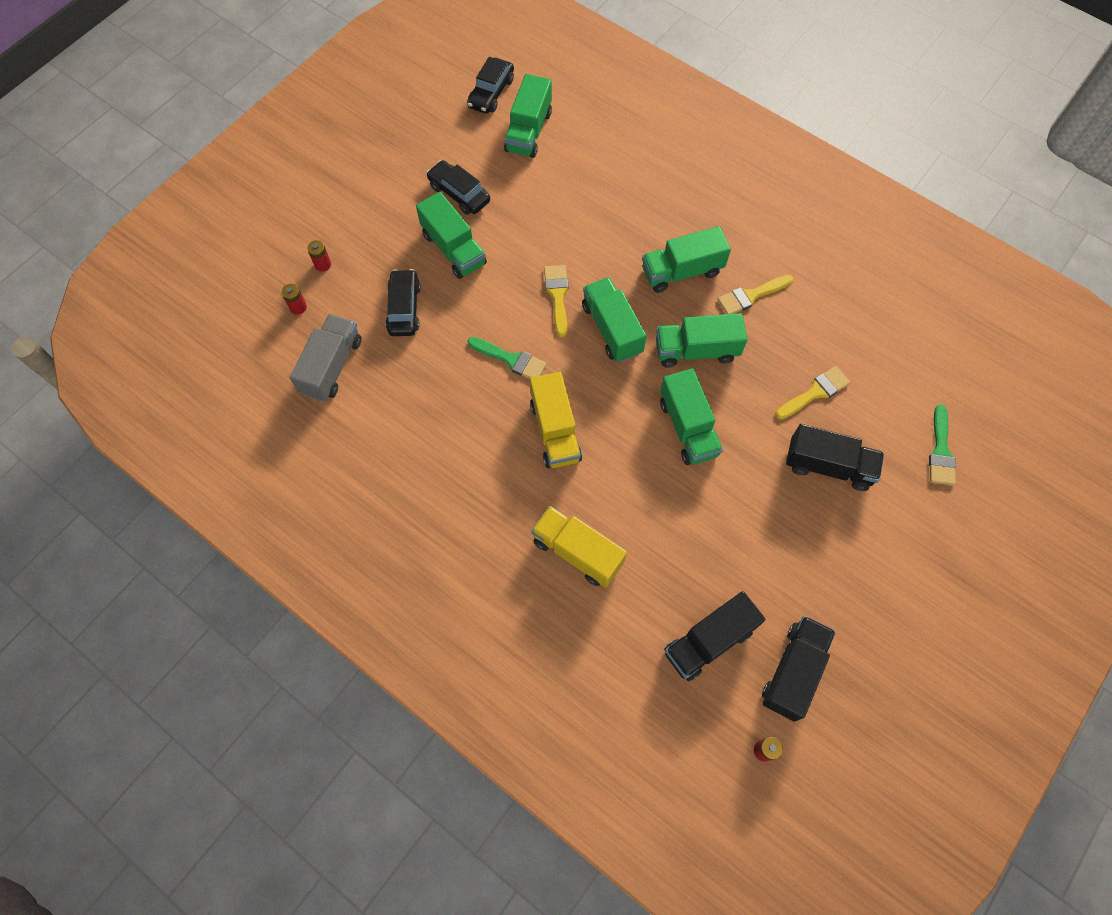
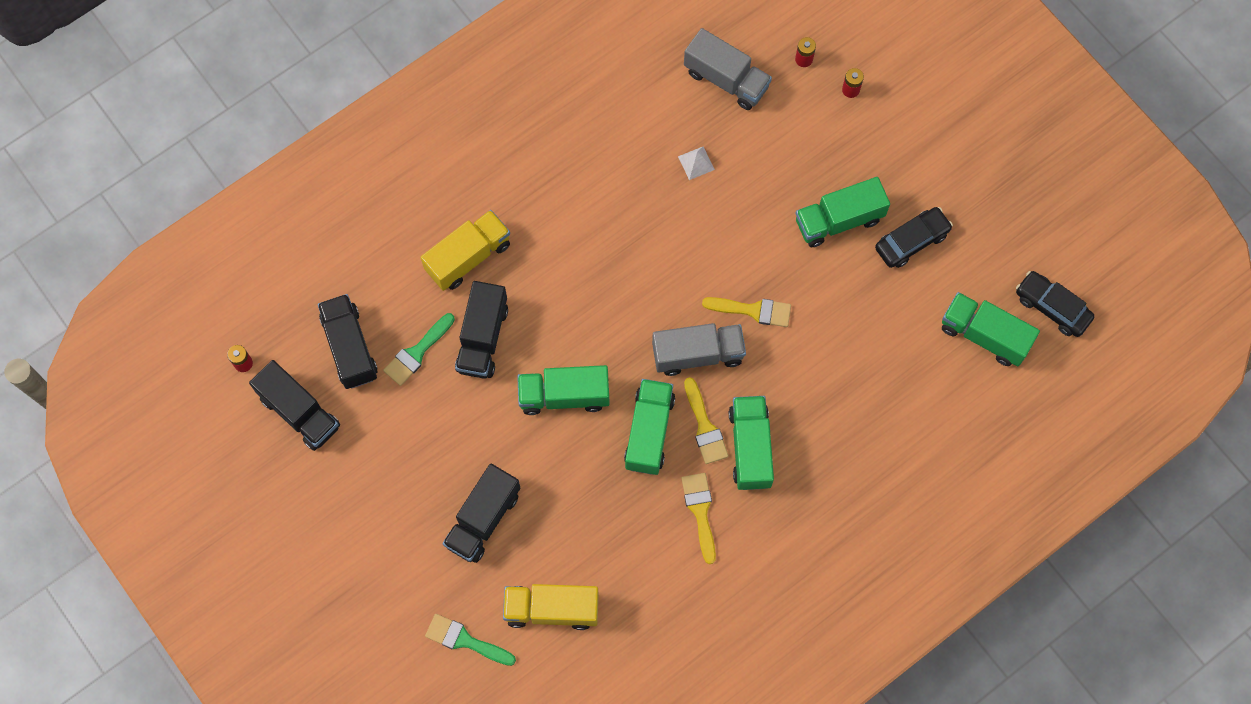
camera: 105 degrees right, 5 degrees up
black car [386,269,421,336] -> none
green brush [468,337,547,379] -> green brush moved to [383,313,455,386]
yellow truck [530,372,582,468] -> yellow truck moved to [503,584,599,630]
green truck [582,277,646,362] -> grey truck [652,323,746,376]
yellow brush [776,366,850,420] -> yellow brush moved to [684,377,728,464]
none -> black truck [455,281,508,379]
none -> white pyramid [678,146,715,180]

